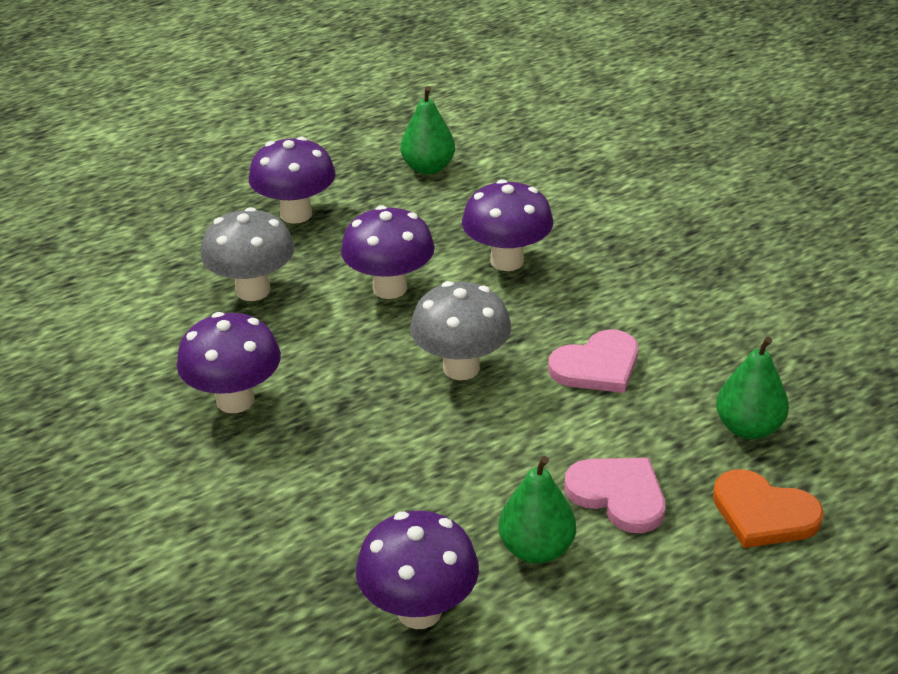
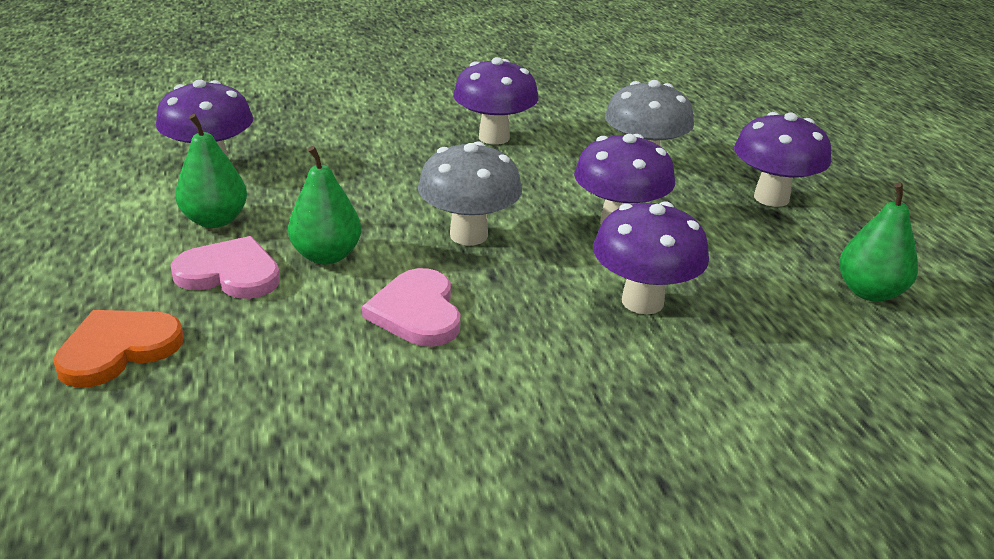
camera: 105 degrees right, 5 degrees down
pink heart [564,458,665,533] -> pink heart turned 135 degrees counterclockwise [171,236,280,299]
green pear [716,337,789,439] -> green pear moved to [288,146,361,265]

